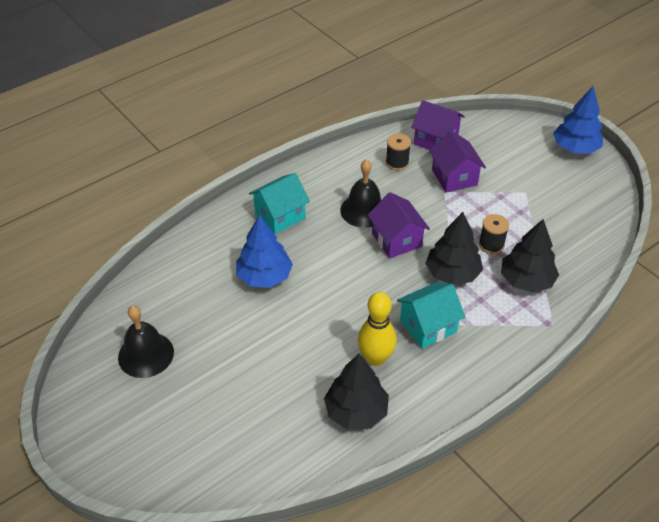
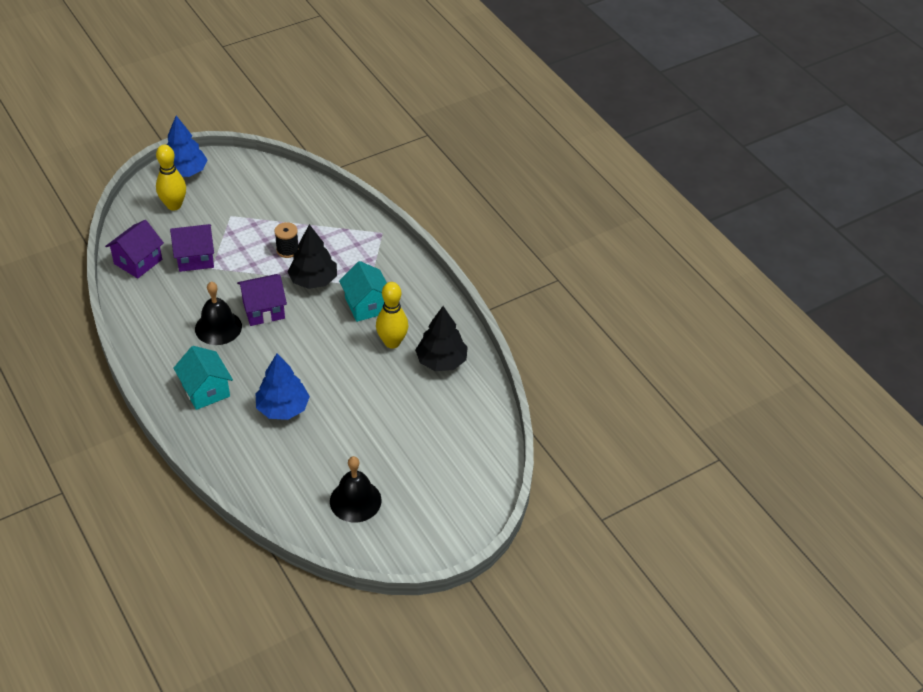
camera: 85 degrees left, 0 degrees up
black spool [386,134,411,171] -> none
black tree [501,219,559,293] -> none
none -> yellow bowling pin [156,145,186,211]

